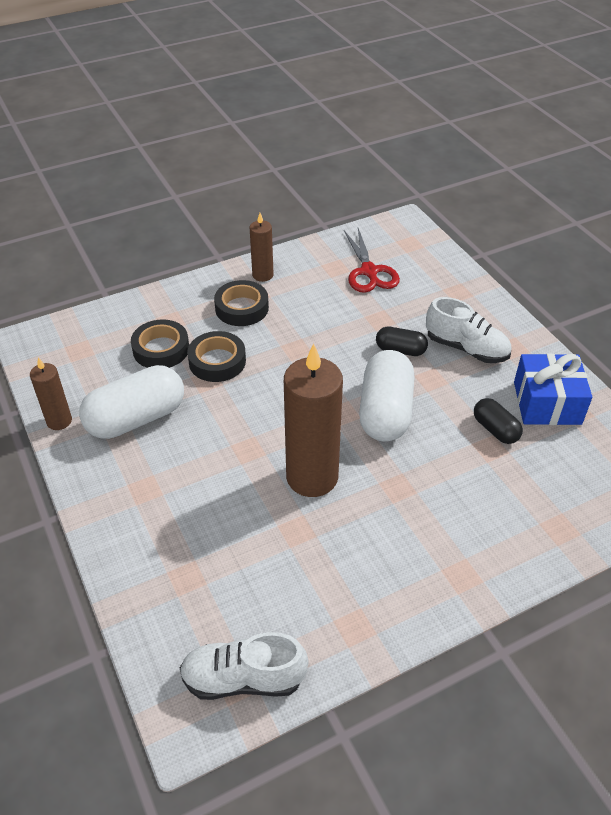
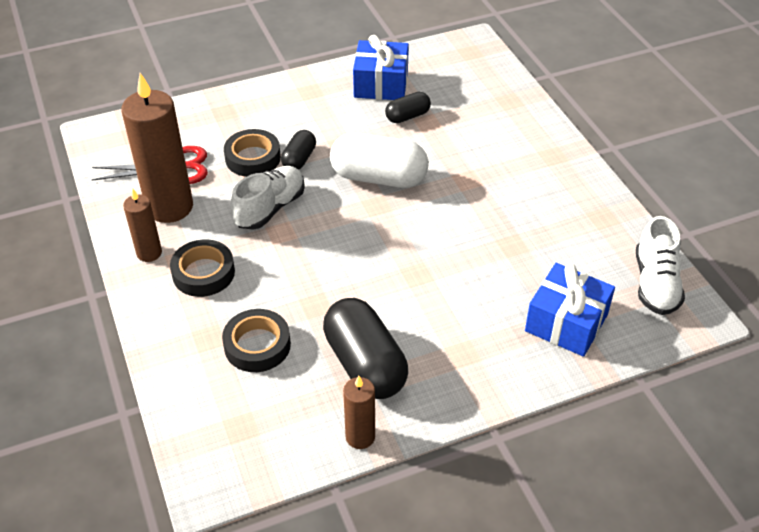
camera: 85 degrees left, 0 degrees up
white capsule [79,365,184,439] -> black capsule [323,298,408,399]
black tape [187,331,246,382] -> black tape moved to [224,129,281,177]
brown candle [284,344,343,497] -> brown candle moved to [121,73,193,223]
white shoe [426,297,512,363] -> white shoe moved to [230,166,305,230]
none -> blue gift [525,263,615,357]

